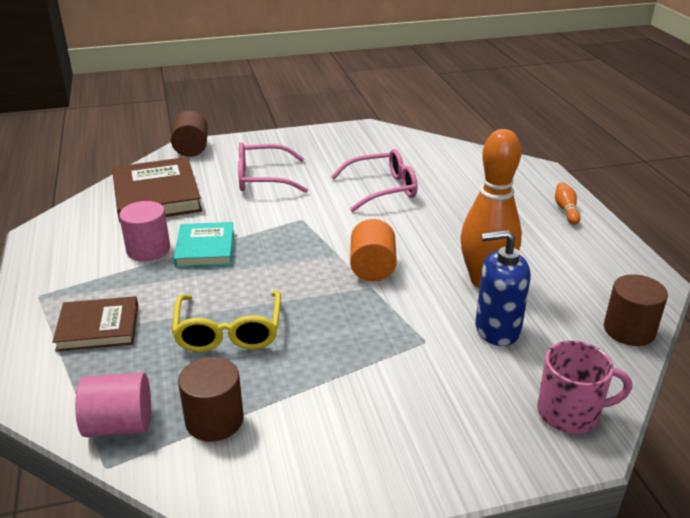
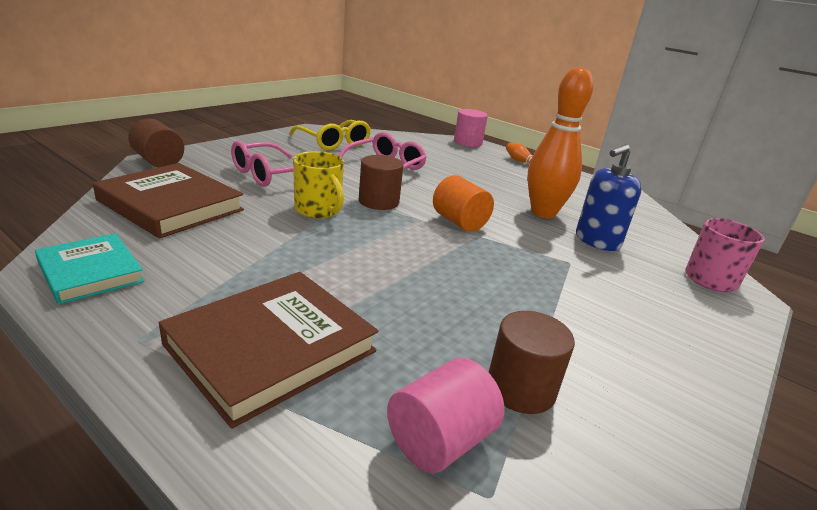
camera: 40 degrees left, 5 degrees down
brown book [53,296,138,352] -> brown book [159,272,378,429], size x1.60
pink cylinder [119,201,170,261] -> pink cylinder moved to [454,109,488,147]
yellow glasses [172,291,281,352] -> yellow glasses moved to [289,120,371,150]
turquoise book [174,222,234,268] -> turquoise book moved to [35,233,144,304]
brown cylinder [604,274,668,346] -> brown cylinder moved to [359,155,404,210]
none -> yellow mug [293,151,344,218]

